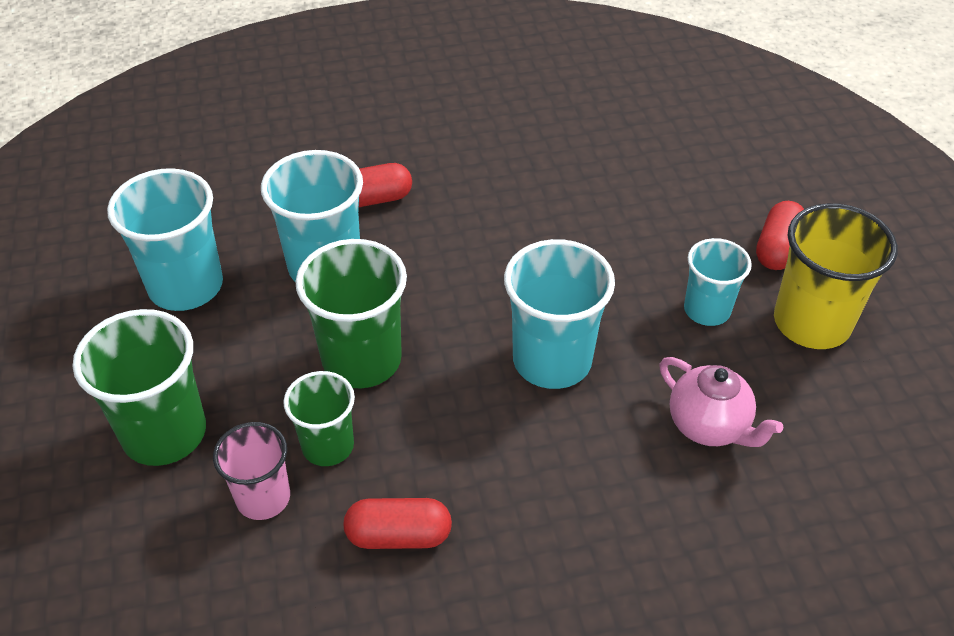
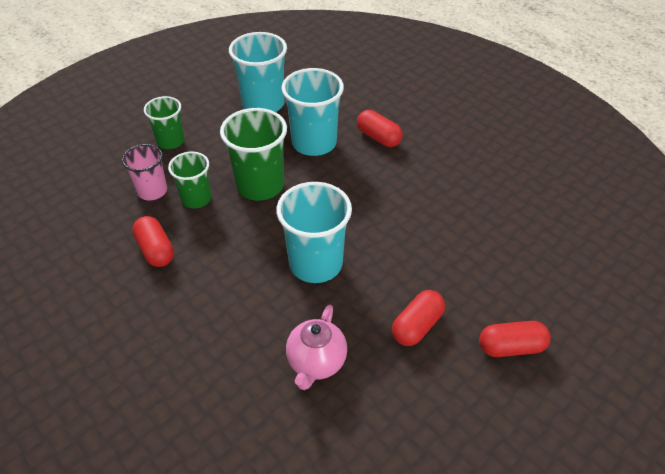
camera: 60 degrees right, 0 degrees up
green cup [73,309,206,466] -> green cup [144,96,185,149], size x0.62
turquoise cup [684,238,752,326] -> red capsule [392,290,445,346]
yellow cup [774,203,898,349] -> none

